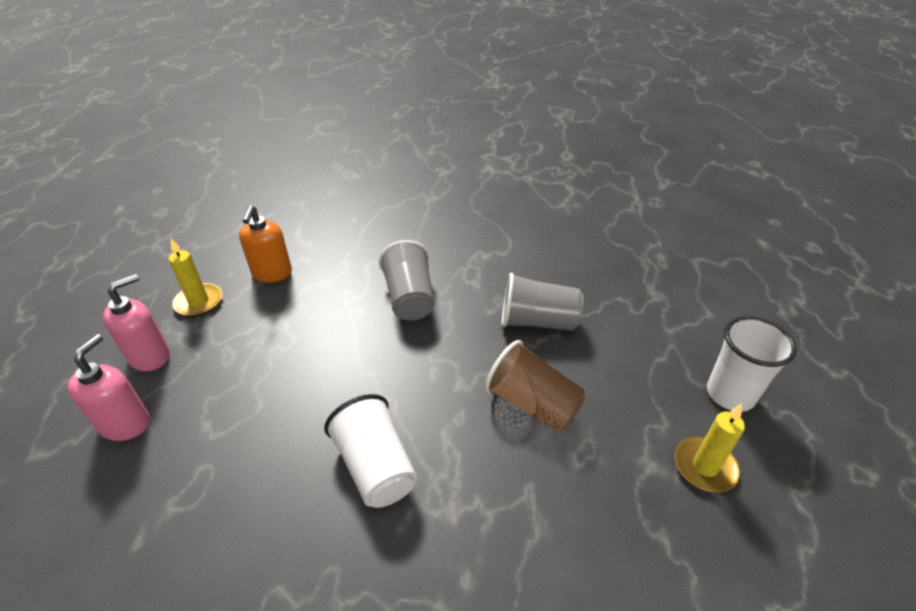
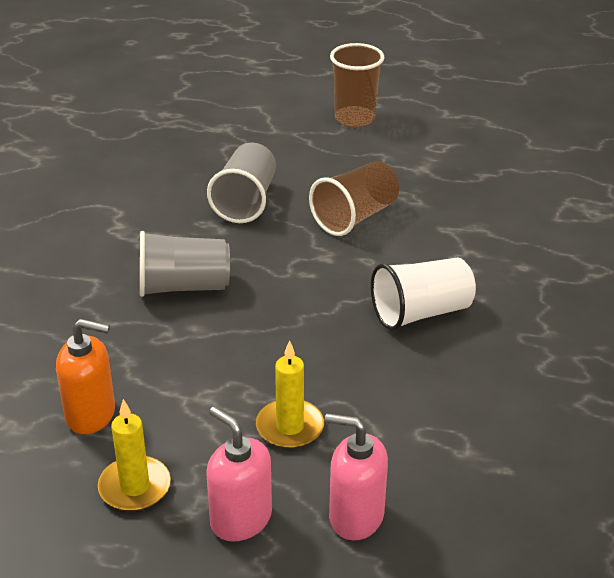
camera: 85 degrees left, 5 degrees down
yellow candle [675,404,745,493] -> yellow candle moved to [256,340,324,449]
white cup [707,316,797,412] -> brown cup [330,43,385,127]

